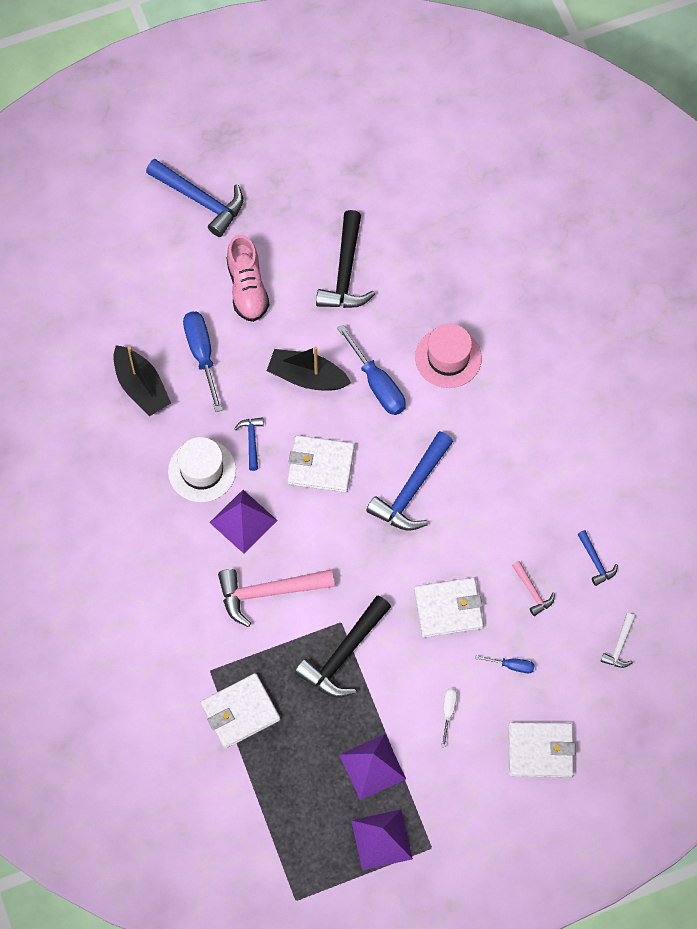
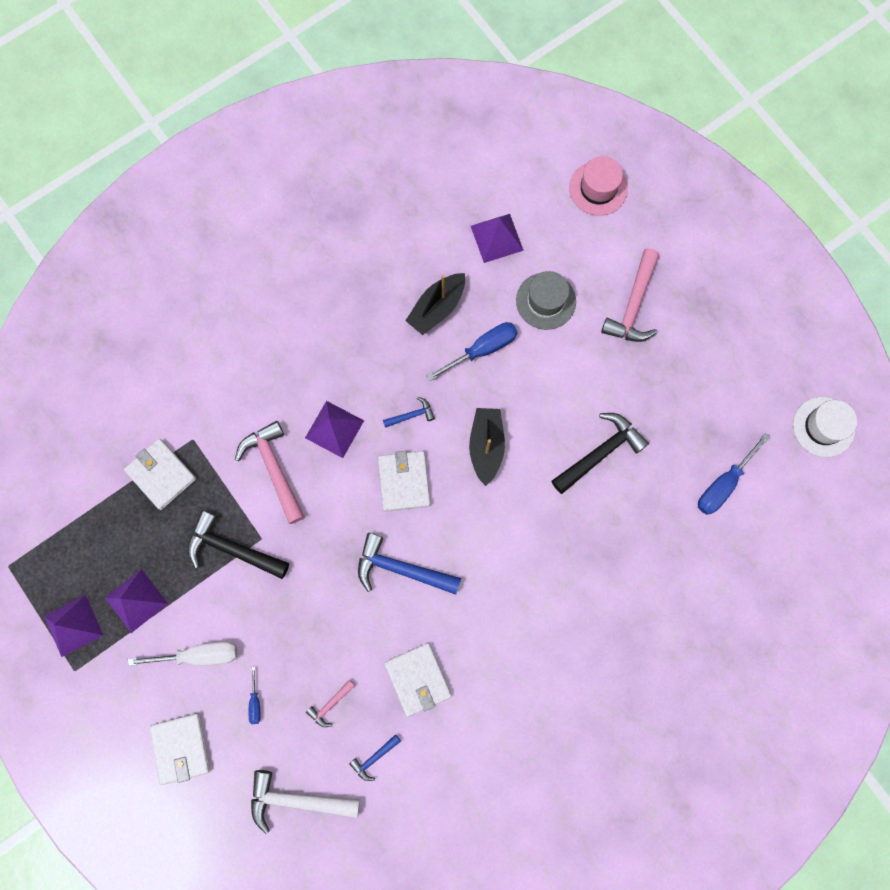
camera: 75 degrees right, 10 degrees up
blue hammer [146,159,243,237] -> pink hammer [601,248,659,342]
white hat [168,437,236,502] -> white hat moved to [793,397,857,457]
pink shoe [226,235,269,322] -> none
black hammer [316,210,375,308] -> black hammer turned 150 degrees clockwise [552,413,649,494]
blue screwdriver [337,325,406,415] -> blue screwdriver moved to [698,433,770,515]
white wallet [414,577,484,638] -> white wallet moved to [384,643,451,717]
pink hat [415,324,482,388] -> pink hat moved to [569,156,628,216]
white screwdriver [441,688,457,748] -> white screwdriver [128,642,237,666], size x1.95
white hammer [601,613,635,668] -> white hammer [251,770,360,834], size x2.00
none -> purple pyramid [471,214,524,263]
none -> grey hat [516,271,576,330]

